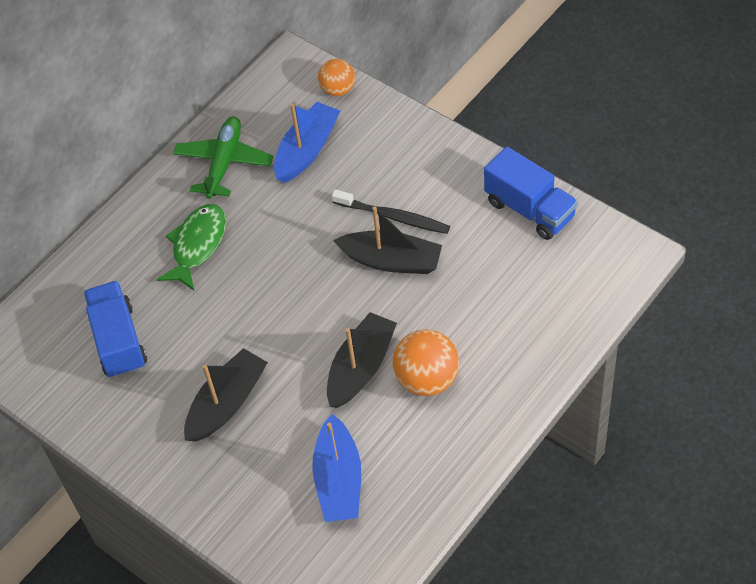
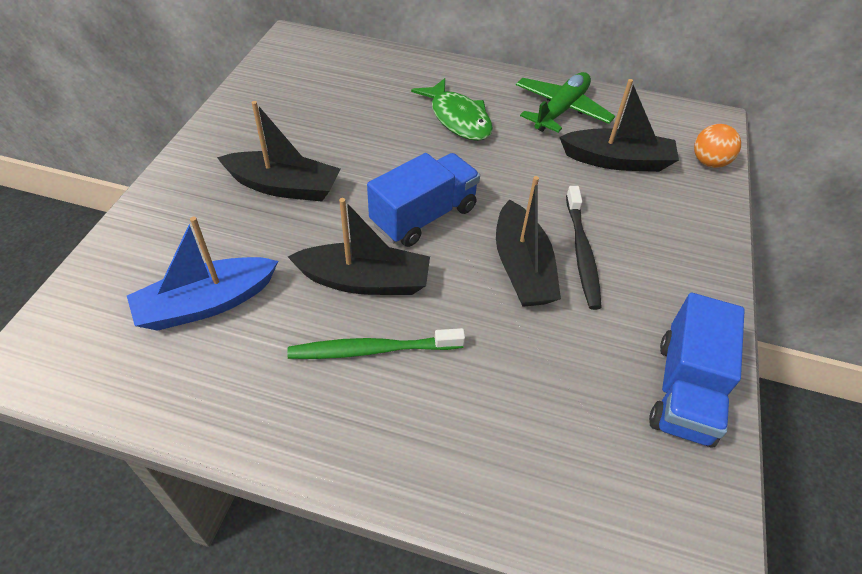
camera: 60 degrees right, 5 degrees down
blue truck [84,281,147,378] -> blue truck moved to [367,153,480,247]
green fish [156,204,226,290] -> green fish turned 60 degrees clockwise [411,78,493,141]
green plane [173,116,274,199] -> green plane turned 45 degrees counterclockwise [516,72,615,133]
blue boat [274,102,340,183] -> black boat [559,79,679,172]
orange ball [393,329,459,396] -> green toothbrush [287,328,465,359]

